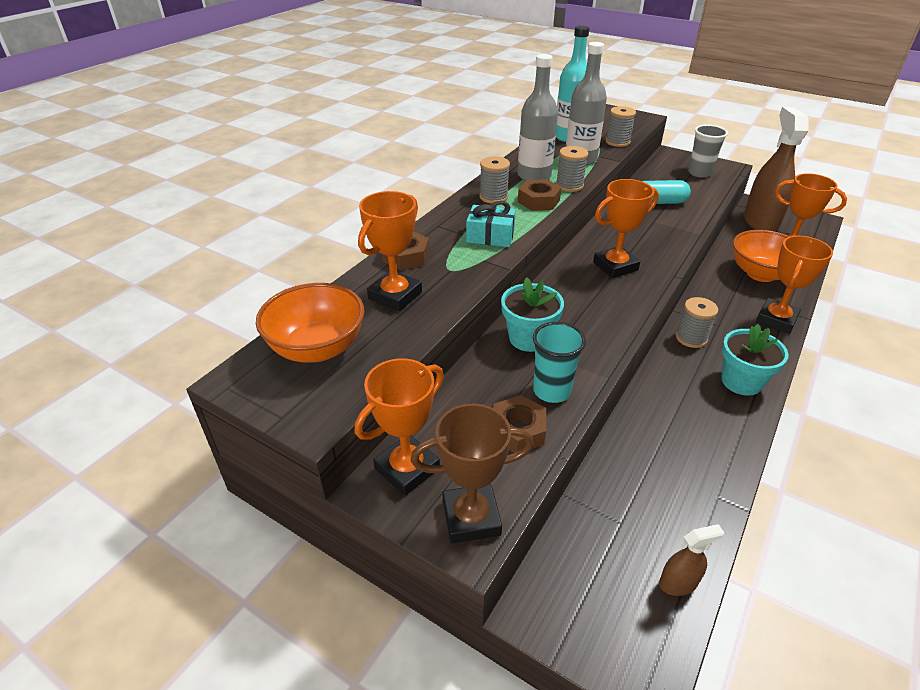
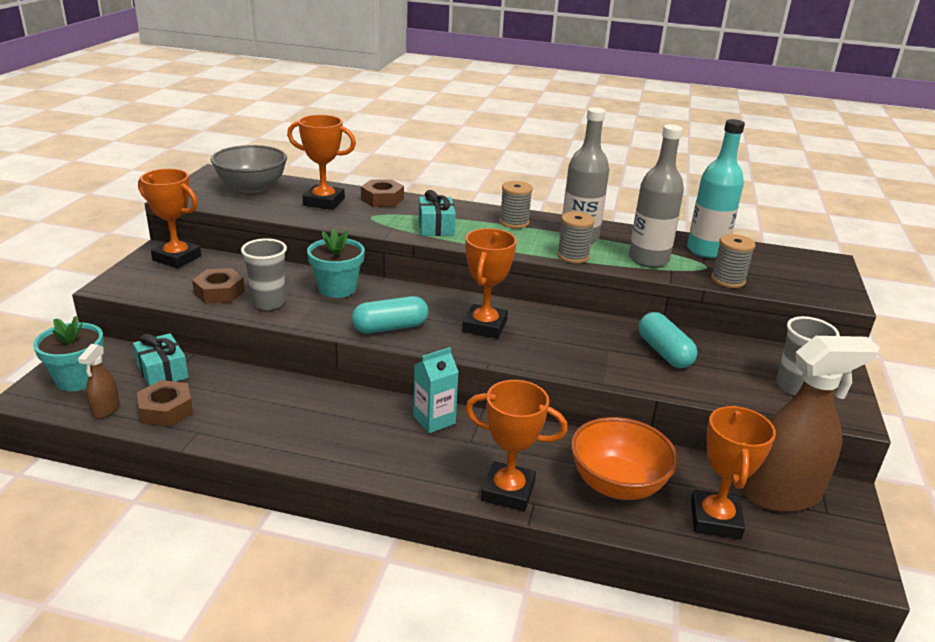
camera: 70 degrees right, 10 degrees down
orange bowl [256,283,365,363] -> grey bowl [211,145,287,193]
brown trophy [411,403,534,543] -> none
brown nut [518,179,561,211] -> brown nut moved to [137,380,193,427]
turquoise cup [533,322,586,403] -> grey cup [241,238,287,310]
orange trophy [593,179,659,278] -> orange trophy turned 60 degrees clockwise [462,228,517,339]
brown spray bottle [659,524,724,596] -> brown spray bottle turned 45 degrees clockwise [78,344,120,418]
grey spool [676,297,718,348] -> turquoise carton [413,347,458,433]
turquoise flower pot [721,324,789,396] -> turquoise flower pot moved to [33,316,104,391]
none -> turquoise gift [133,333,189,386]
none -> turquoise capsule [352,296,429,333]

